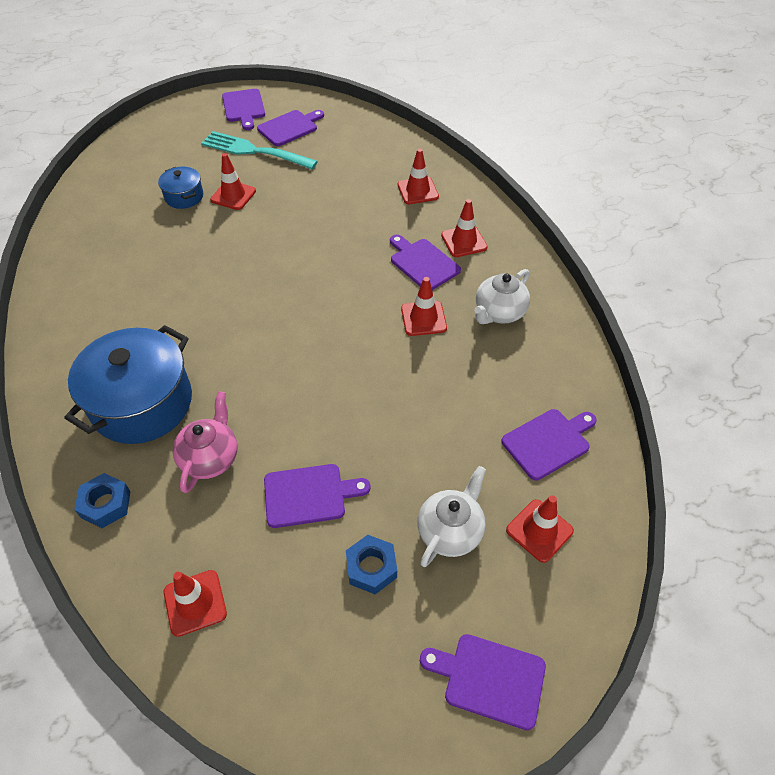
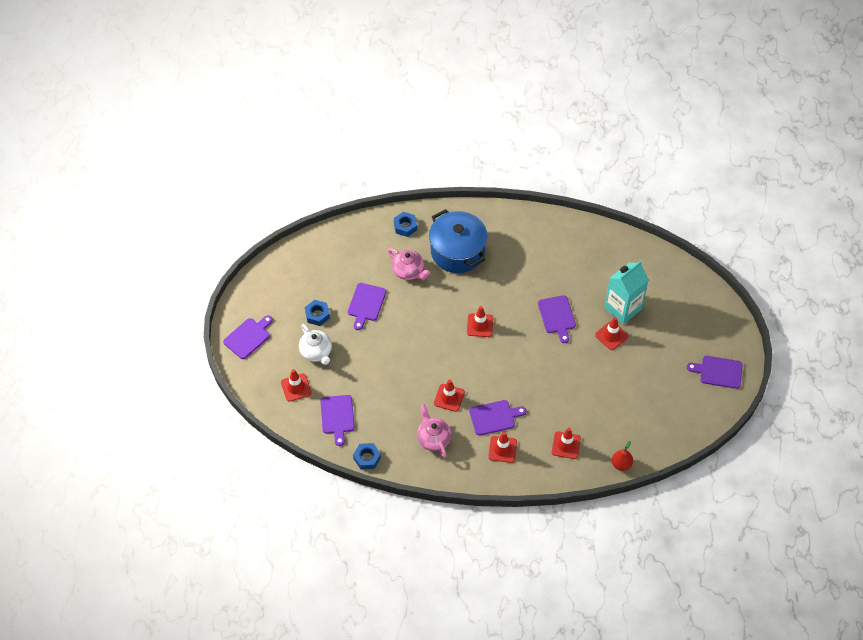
camera: 115 degrees right, 5 degrees up
blue pot [158,167,203,209] -> turquoise carton [604,260,649,324]
red traffic cone [164,570,227,637] -> red traffic cone moved to [467,306,493,337]
turquoise fork [201,131,318,169] -> none
purple cutting board [257,110,324,146] -> purple cutting board moved to [538,295,576,343]
white teapot [474,269,530,324] -> pink teapot [417,404,451,458]
none -> blue nut [353,443,381,470]
none -> red pear [612,441,633,471]

